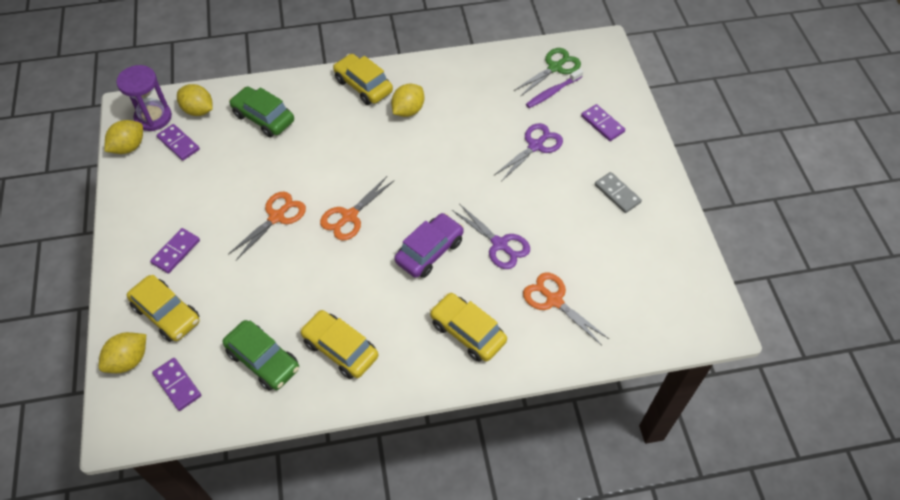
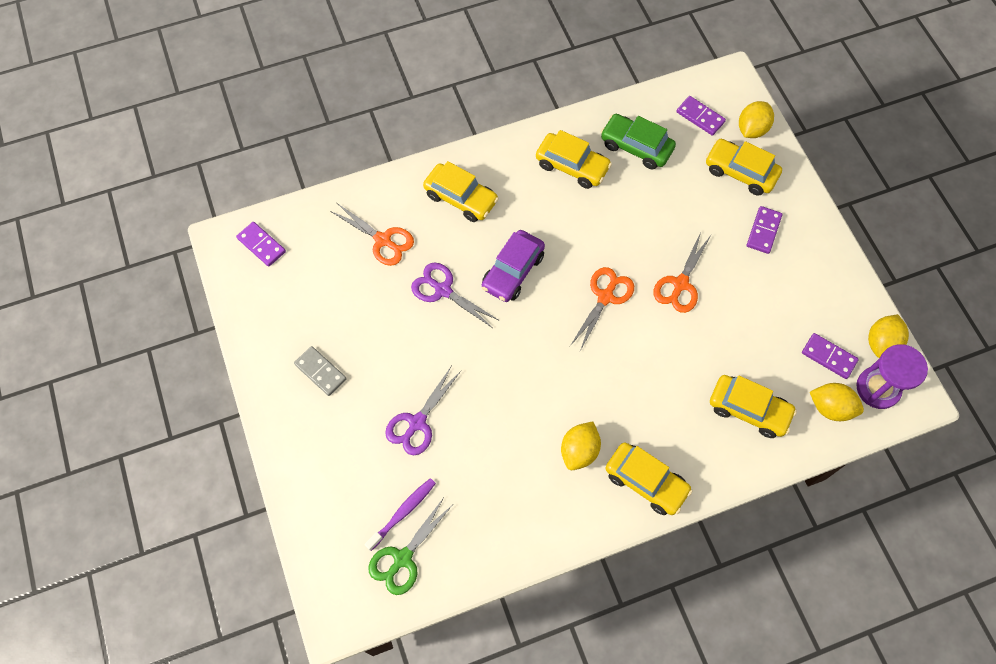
camera: 170 degrees right, 10 degrees up
green car [229,86,294,137] -> yellow car [710,375,797,438]
purple domino [581,104,625,141] -> purple domino moved to [236,222,286,267]

